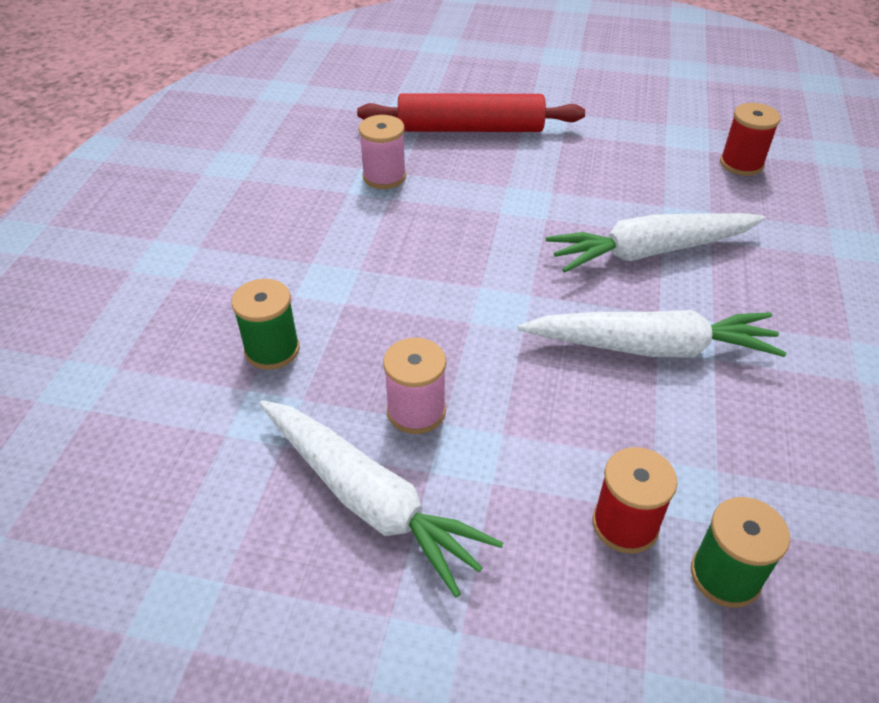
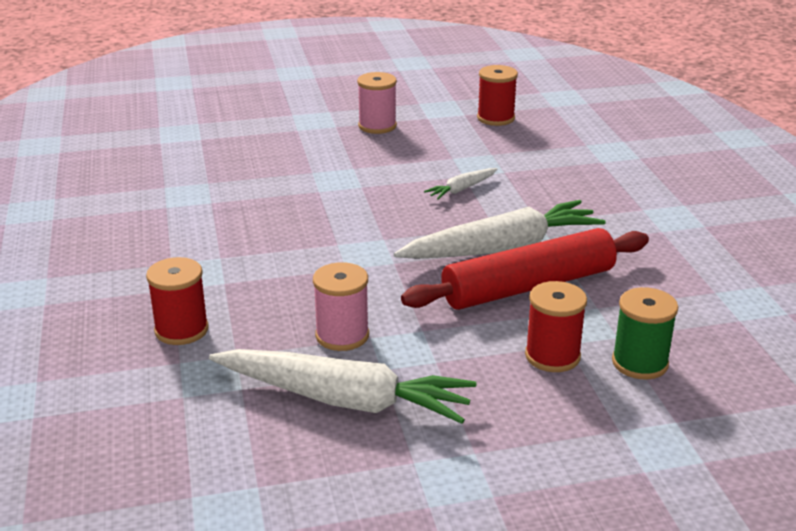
camera: 25 degrees left, 15 degrees down
green spool [231,279,300,370] -> red spool [146,257,209,345]
red rolling pin [357,93,585,132] -> red rolling pin moved to [401,228,649,310]
pink spool [359,115,406,189] -> pink spool moved to [357,72,397,134]
white carrot [546,213,765,273] -> white carrot [424,168,497,200], size x0.45

